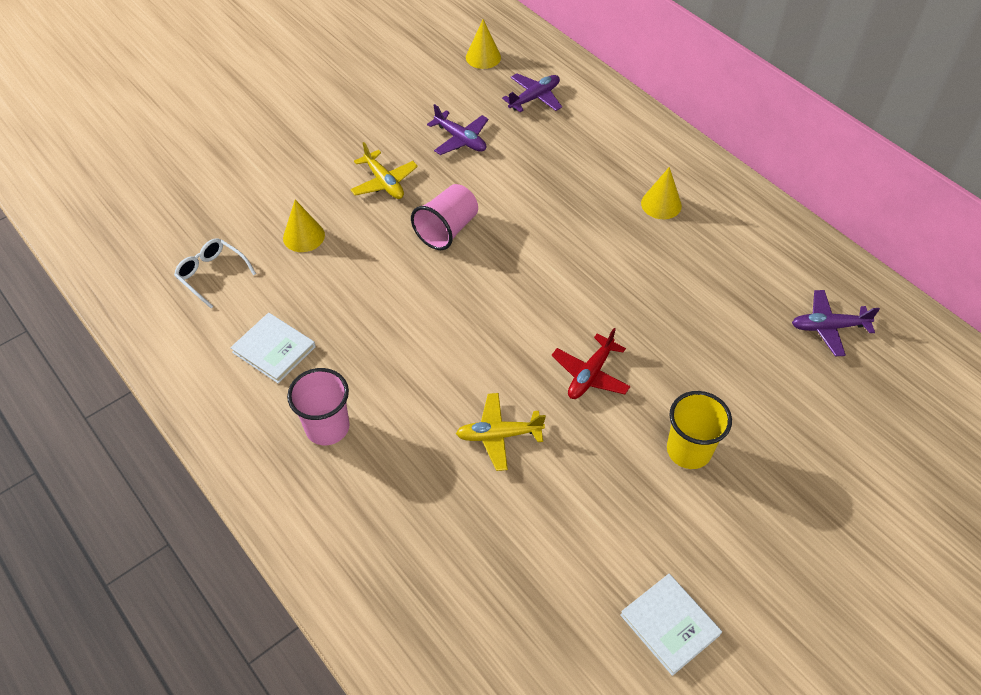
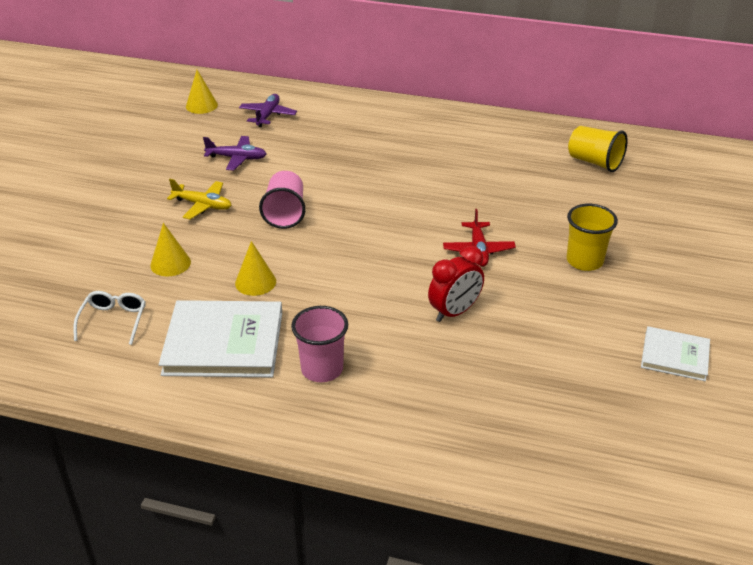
camera: 35 degrees left, 15 degrees down
white glasses [174,238,256,308] -> white glasses turned 90 degrees clockwise [73,291,146,345]
white book [230,313,316,383] -> white book [158,300,282,378], size x1.77
yellow plane [456,393,546,471] -> red clock [428,246,484,322]
yellow cone [641,167,682,219] -> yellow cone moved to [235,241,276,296]
purple plane [792,290,880,356] -> yellow cup [568,126,628,172]

